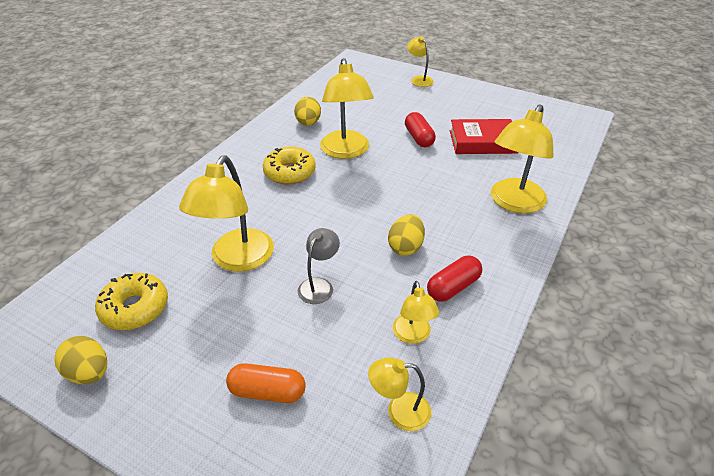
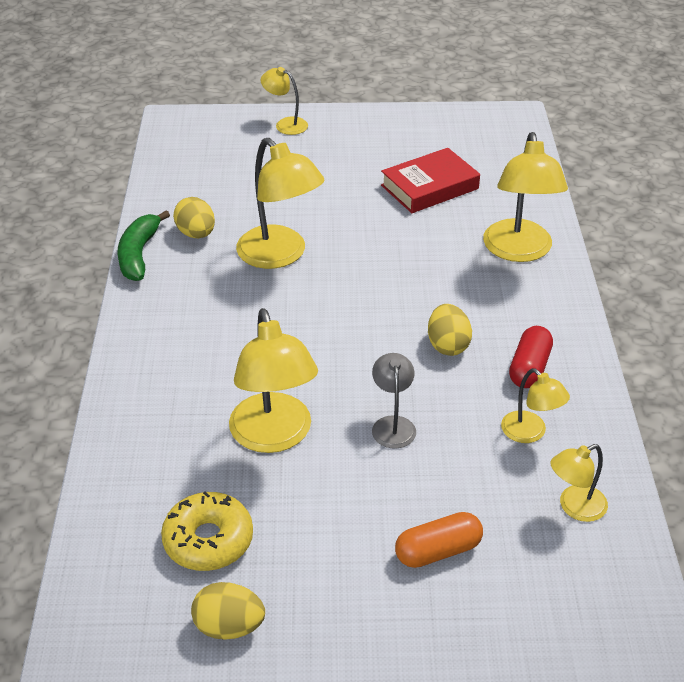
camera: 30 degrees left, 0 degrees up
yellow donut [263,147,316,185] -> none
red capsule [405,112,436,147] -> none
none -> green banana [118,210,170,281]

